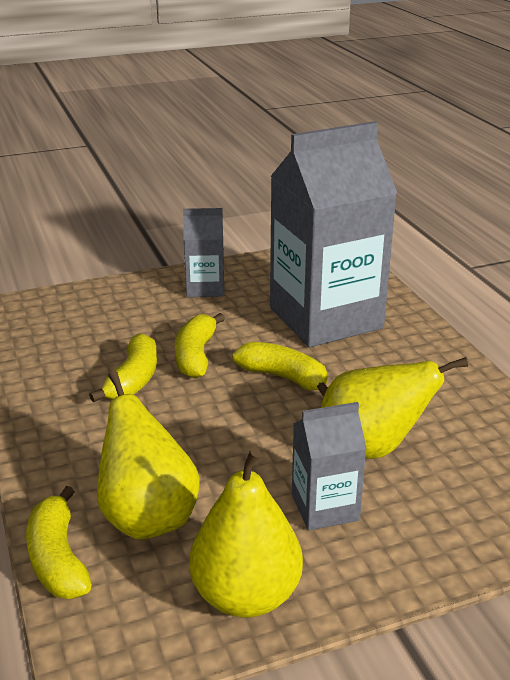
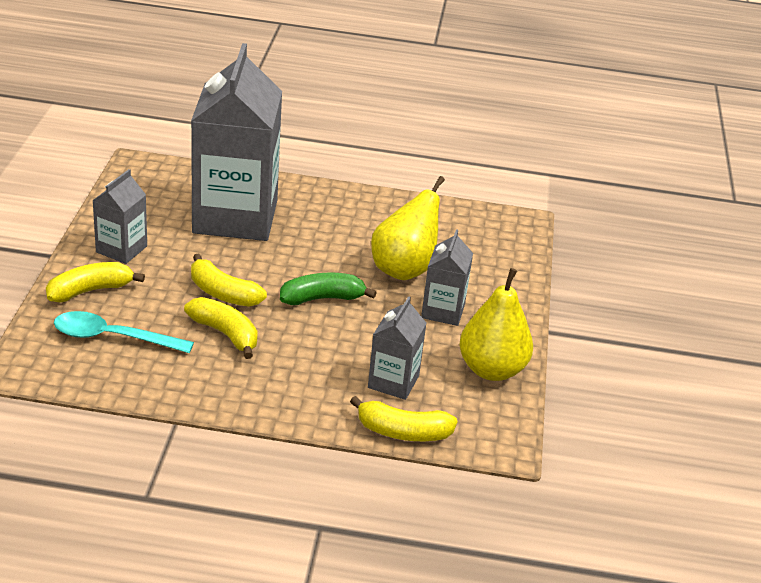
camera: 65 degrees left, 5 degrees up
yellow pear [97,371,200,539] -> grey carton [368,296,426,400]
yellow banana [232,342,328,397] -> yellow banana moved to [46,262,145,303]
none -> turquoise spoon [54,311,194,353]
none -> green banana [280,273,377,305]

